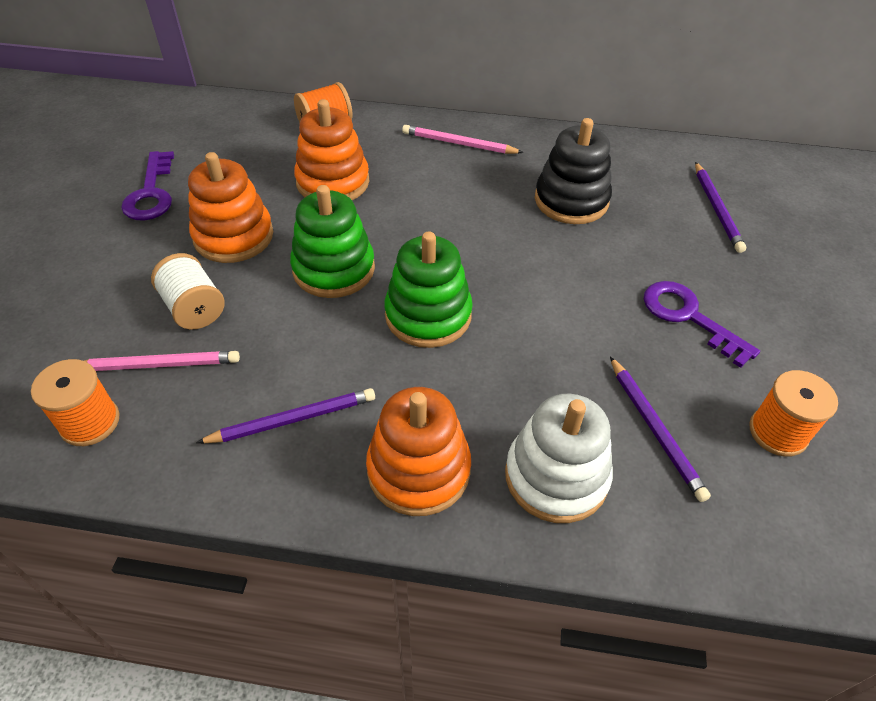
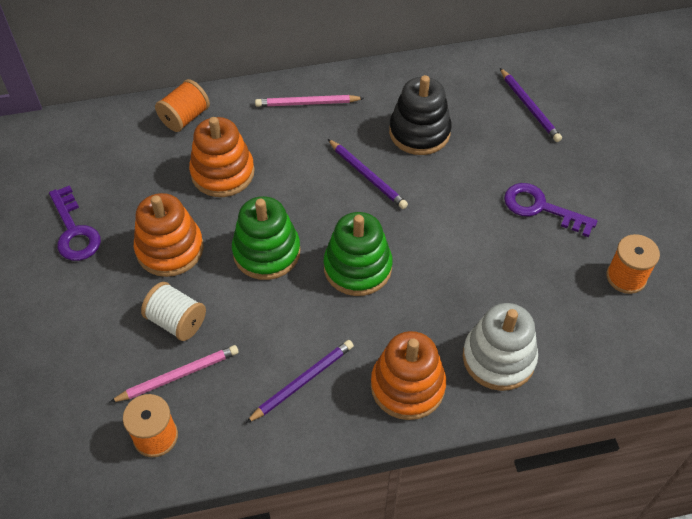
camera: 20 degrees left, 5 degrees up
purple pencil [610,357,711,502] -> purple pencil moved to [328,139,408,209]

